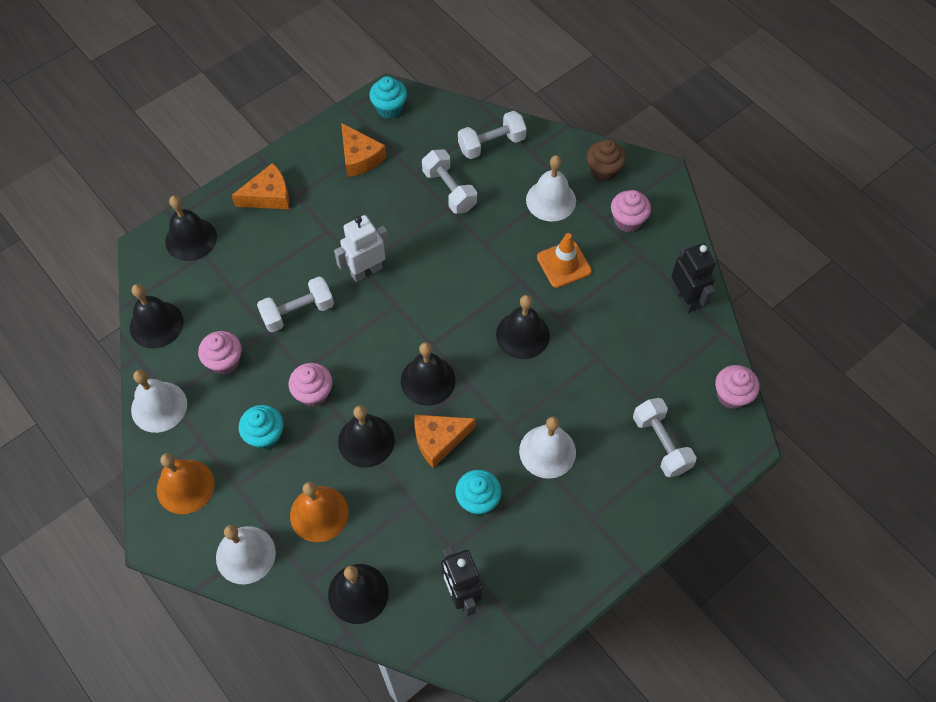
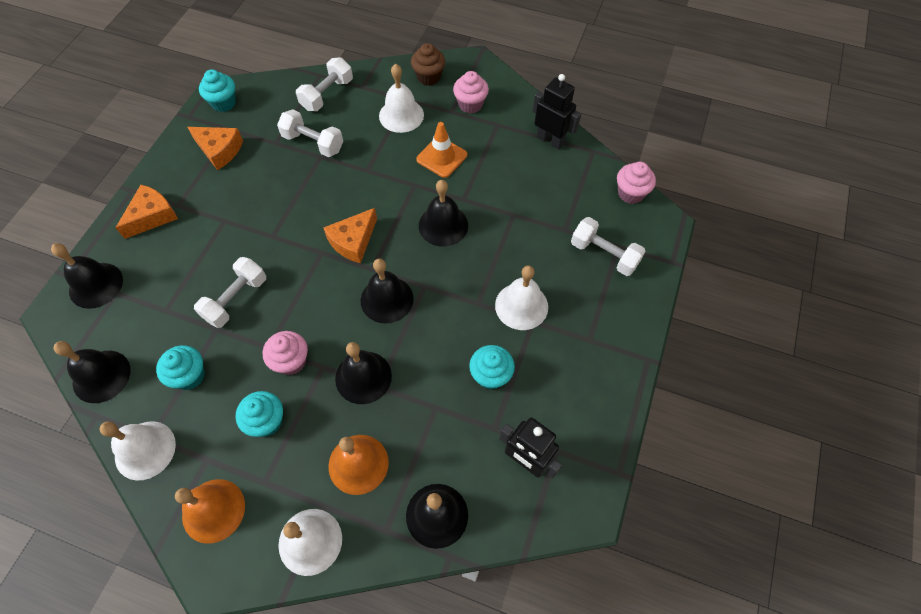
camera: 30 degrees left, 0 degrees up
pink cupcake [198,331,242,375] -> turquoise cupcake [156,345,205,390]
white robot [334,215,389,282] -> none
orange cheese [414,415,476,468] -> orange cheese moved to [324,208,377,263]

